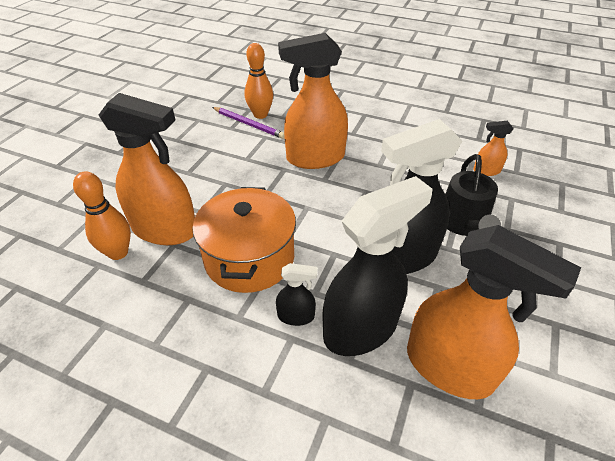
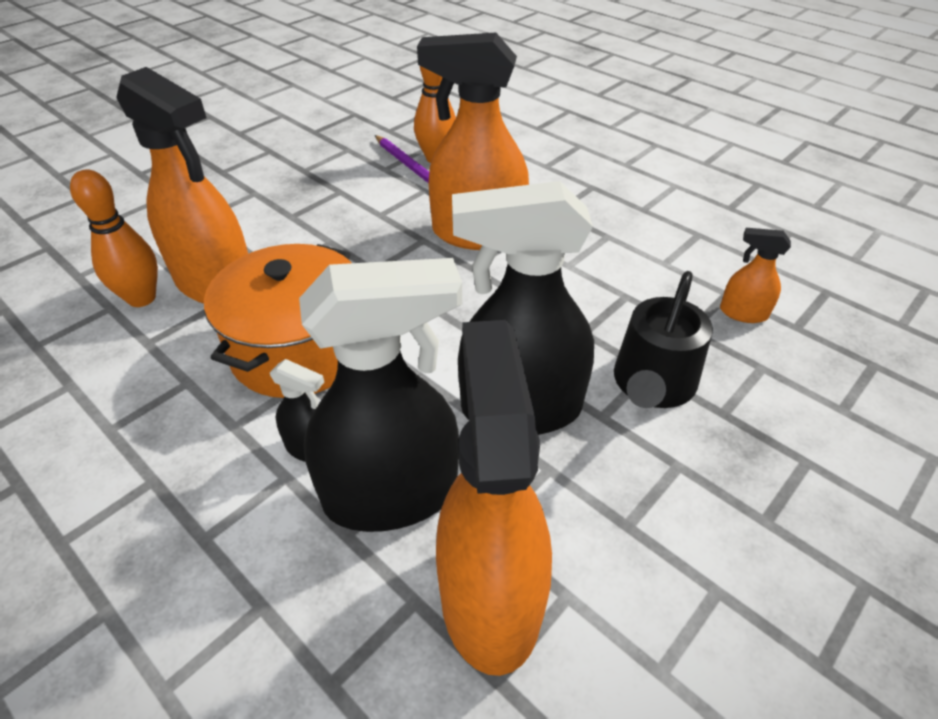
camera: 20 degrees right, 0 degrees up
orange spray bottle [407,225,581,399] -> orange spray bottle turned 150 degrees counterclockwise [436,320,552,676]

